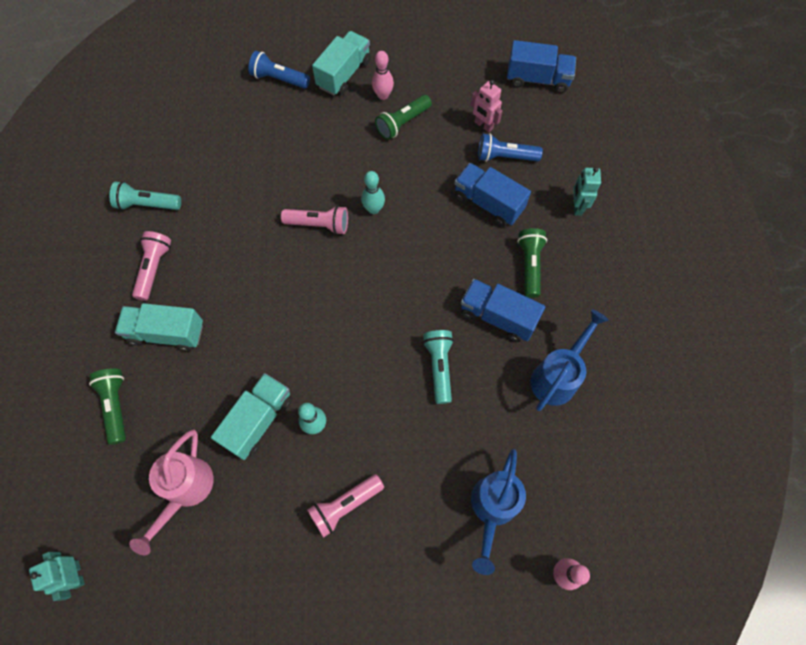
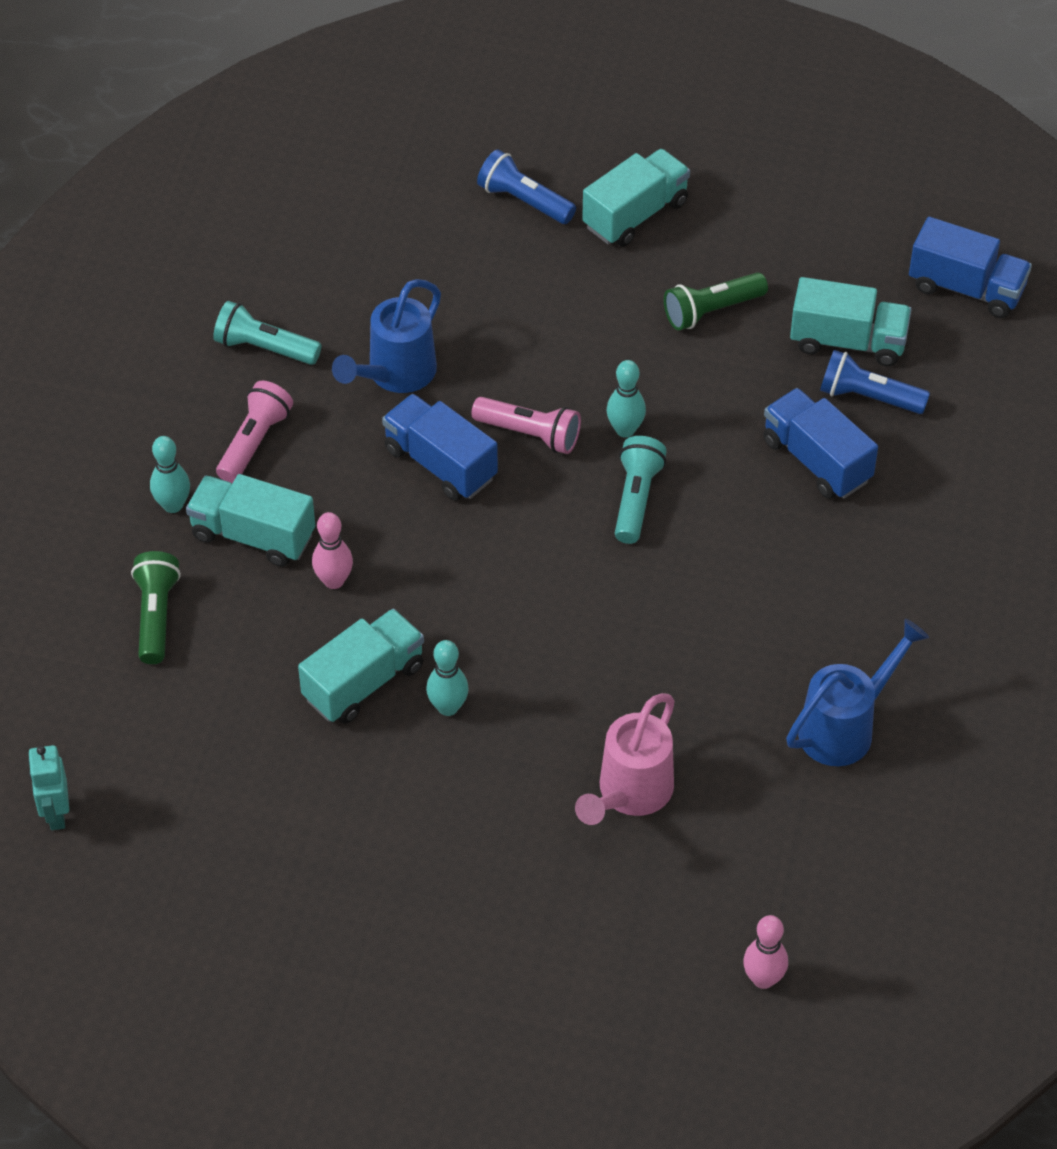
camera: 15 degrees right, 15 degrees down
pink watering can [129,429,214,555] -> pink watering can moved to [575,693,675,825]
pink flashlight [307,474,384,538] -> none
pink bowling pin [372,51,394,100] -> pink bowling pin moved to [312,512,353,589]
turquoise flashlight [423,330,454,404] -> turquoise flashlight moved to [615,436,667,544]
blue truck [461,279,545,342] -> blue truck moved to [382,394,498,501]
pink robot [471,80,502,133] -> turquoise truck [790,277,912,366]
blue watering can [471,449,526,575] -> blue watering can moved to [332,279,441,393]
green flashlight [517,228,547,298] -> none
turquoise robot [573,167,601,216] -> none
none -> turquoise bowling pin [150,436,190,513]

